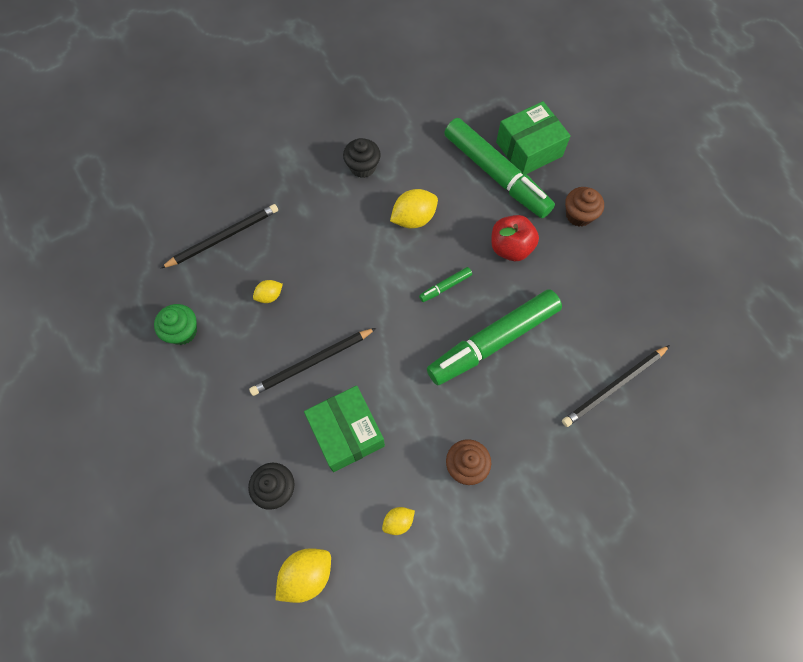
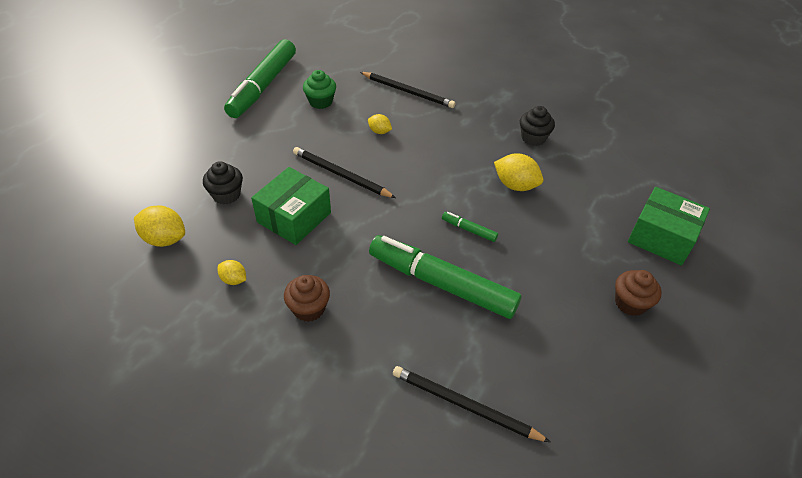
camera: 60 degrees right, 20 degrees down
green marker [444,118,555,218] -> green marker moved to [224,39,296,118]
red apple [491,215,539,261] -> none

